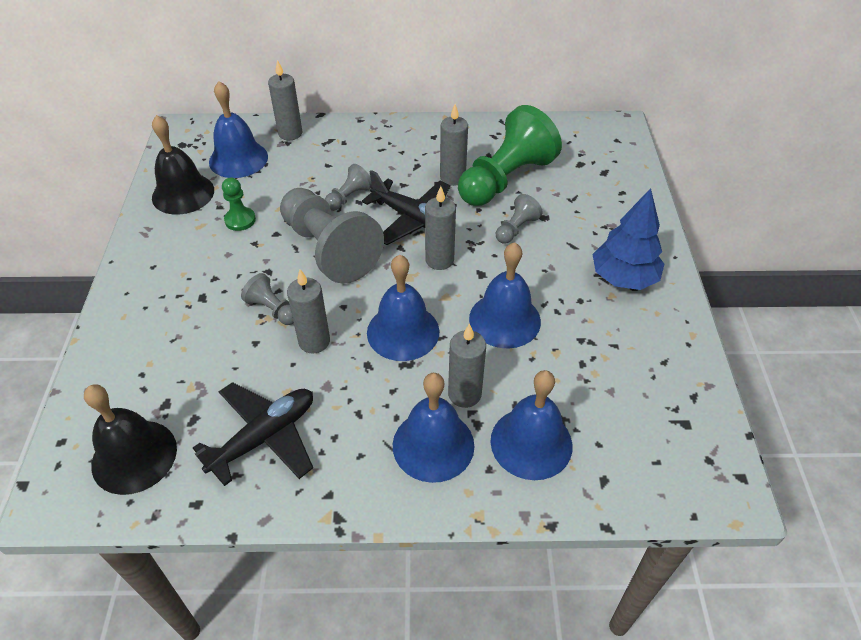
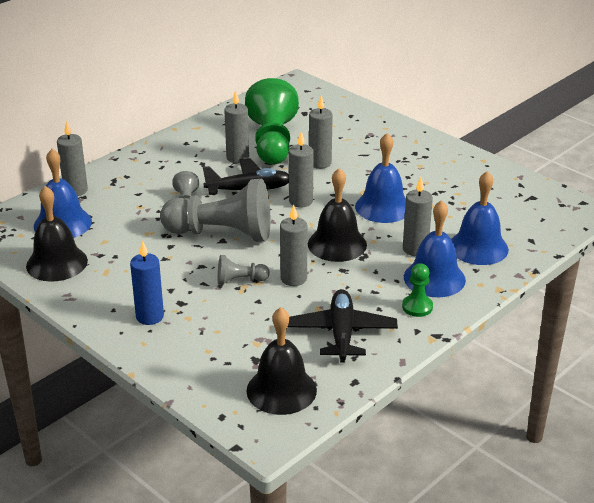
camera: 45 degrees left, 15 degrees down
green pawn [222,178,256,231] -> green pawn moved to [402,263,433,317]
blue bell [367,255,439,361] -> black bell [308,168,367,262]
grey pawn [496,194,542,244] -> grey candle [309,96,333,169]
blue tree [593,188,664,290] -> none
none -> blue candle [130,241,164,325]

